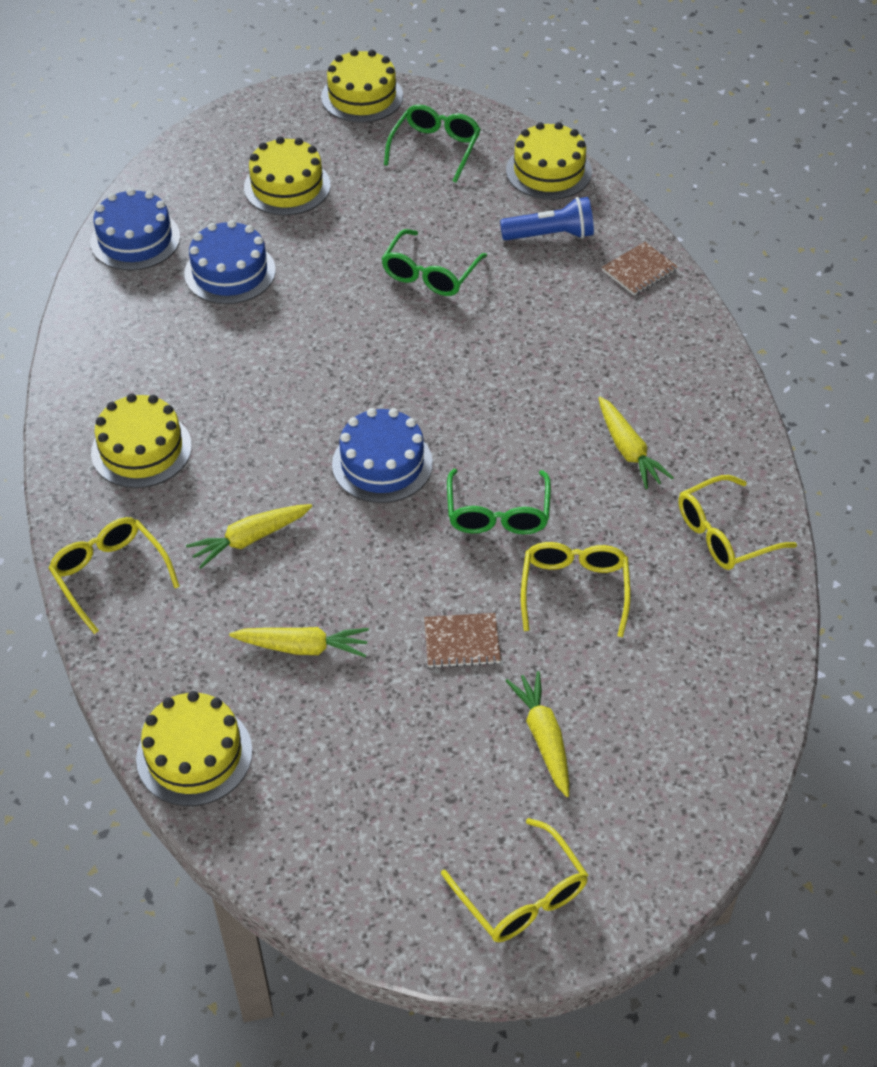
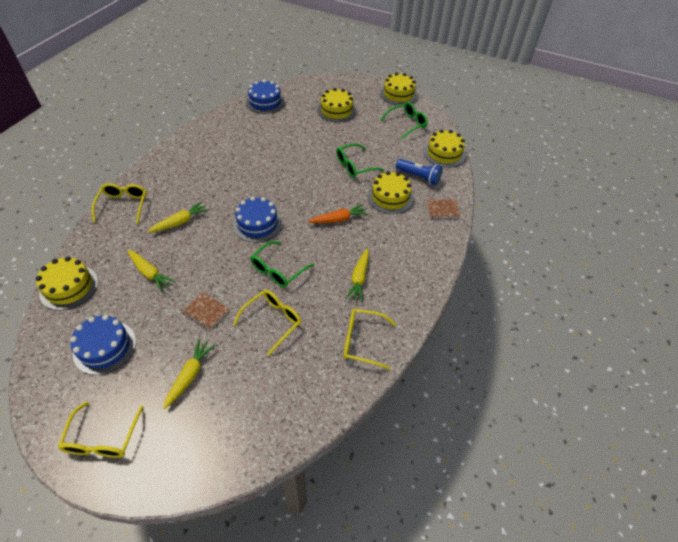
camera: 35 degrees right, 0 degrees up
yellow cake [91,393,192,488] -> yellow cake moved to [368,171,413,214]
blue cake [184,220,276,304] -> blue cake moved to [70,315,136,375]
yellow carrot [186,504,312,569] -> yellow carrot turned 135 degrees clockwise [148,201,209,233]
none -> orange carrot [308,204,368,223]

